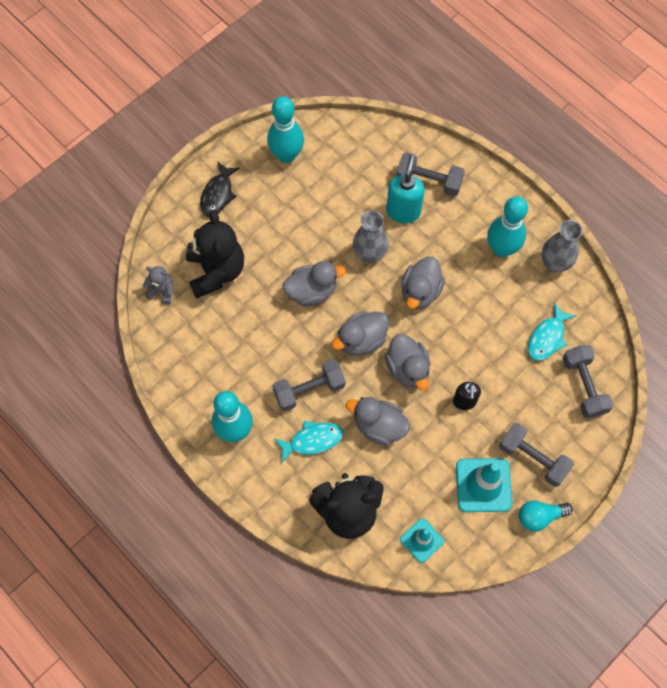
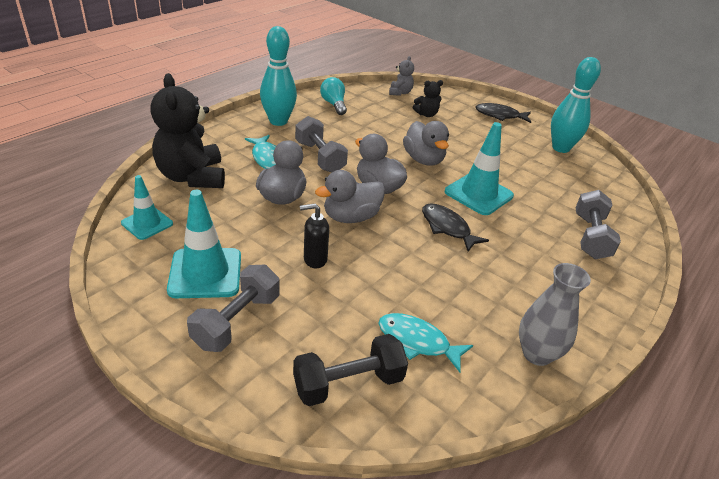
camera: 80 degrees right, 30 degrees down
black teddy bear [186,210,244,298] -> black teddy bear [413,80,443,117], size x0.47
grey vase [353,210,388,263] -> turquoise traffic cone [445,122,514,215]
turquoise soap dispenser [386,154,425,224] -> none
grey duck [401,256,445,309] -> black fish [422,203,489,252]
turquoise bowling pin [487,196,528,257] -> none
turquoise light bulb [519,500,573,532] -> turquoise light bulb moved to [320,77,347,115]
grey dumbbell [563,345,613,418] -> black dumbbell [293,334,408,406]

